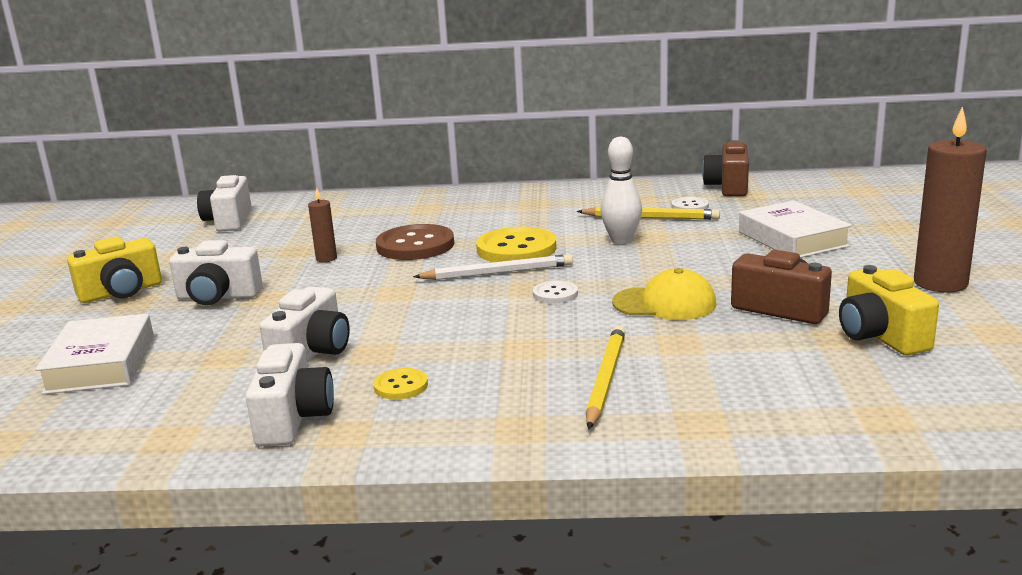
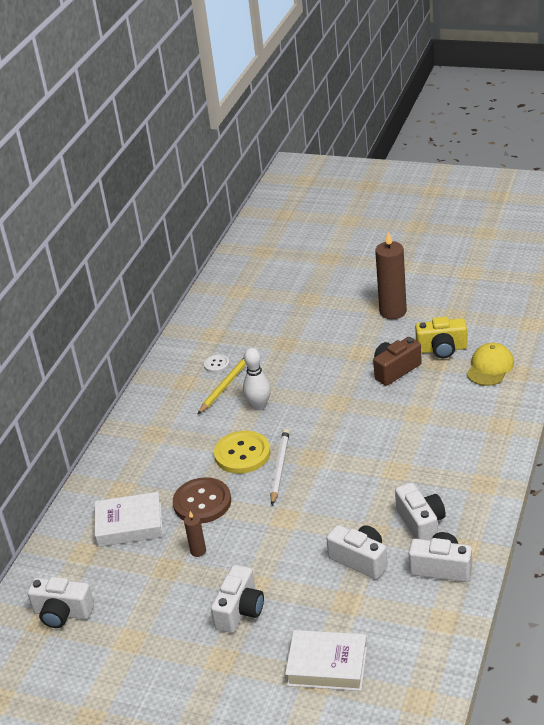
camera: 70 degrees left, 15 degrees up
yellow camera [67,236,162,303] -> none
yellow button [373,368,428,400] -> white camera [395,482,446,540]
white button [533,281,578,303] -> none
yellow pencil [586,326,625,429] -> none
yellow cap [612,268,716,320] -> yellow cap moved to [467,343,514,386]
brown camera [702,140,749,196] -> none
white book [739,201,852,258] -> white book moved to [95,492,163,547]

